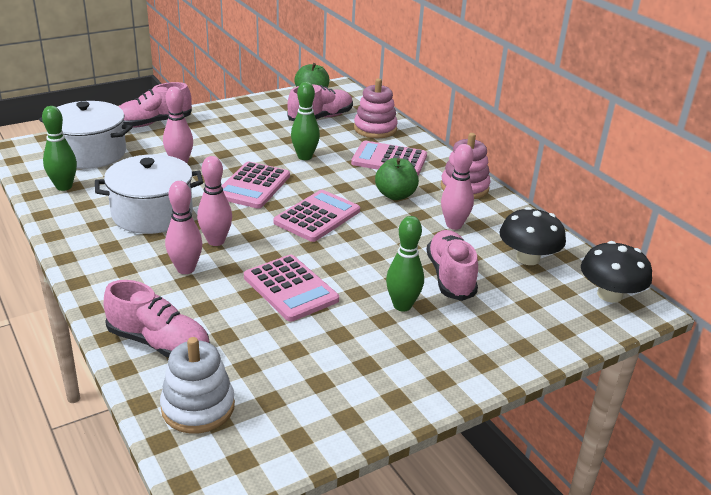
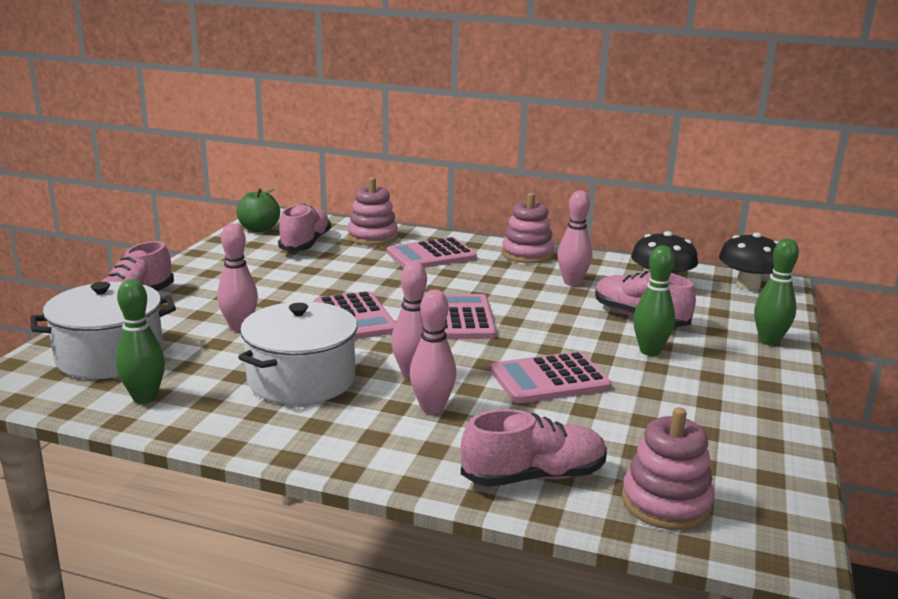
camera: 40 degrees left, 10 degrees down
white stacking toy [160,337,235,433] -> pink stacking toy [622,407,714,530]
pink calculator [244,254,339,322] -> pink calculator turned 150 degrees clockwise [491,351,612,403]
green bowling pin [291,82,320,160] -> green bowling pin moved to [754,238,799,346]
green apple [375,158,419,200] -> none

